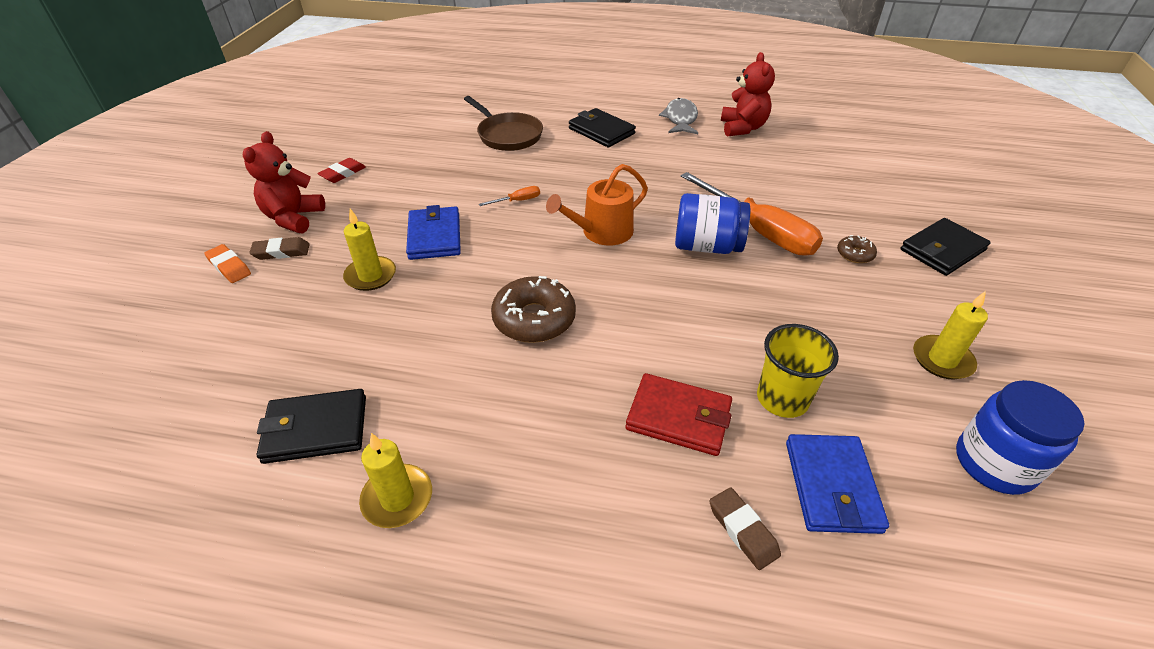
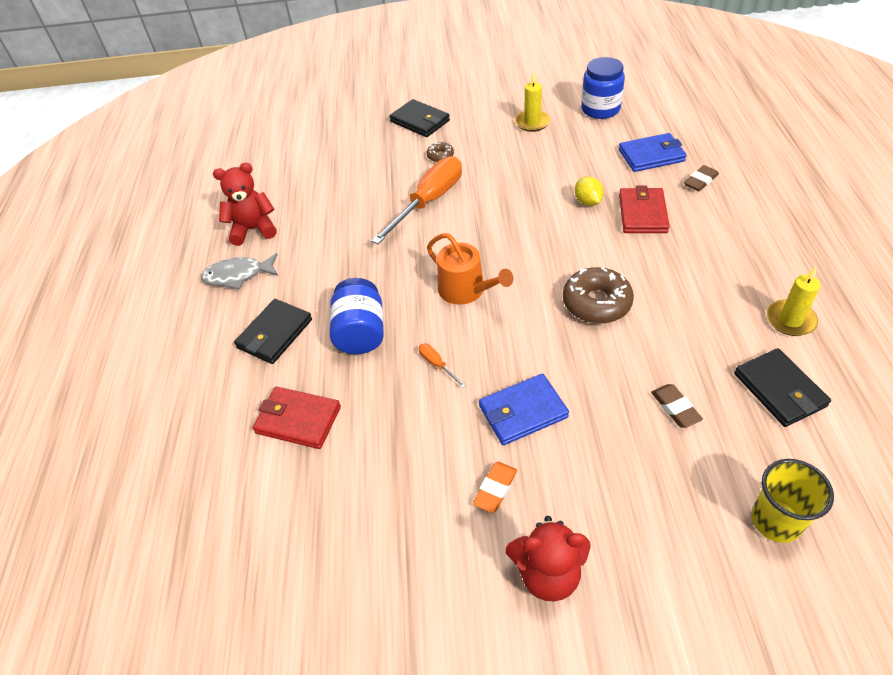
camera: 100 degrees left, 5 degrees up
orange eraser [204,244,251,283] -> orange eraser moved to [473,462,517,513]
brown eraser [249,237,310,260] -> brown eraser moved to [651,384,703,428]
red eraser [317,158,366,183] -> none
yellow candle [343,209,396,291] -> none
brown pan [464,96,543,151] -> red wallet [253,387,341,449]
blue jar [675,193,750,254] -> blue jar moved to [329,278,384,354]
yellow cup [757,324,839,418] -> yellow cup moved to [751,459,834,543]
none -> yellow lemon [575,176,604,206]

